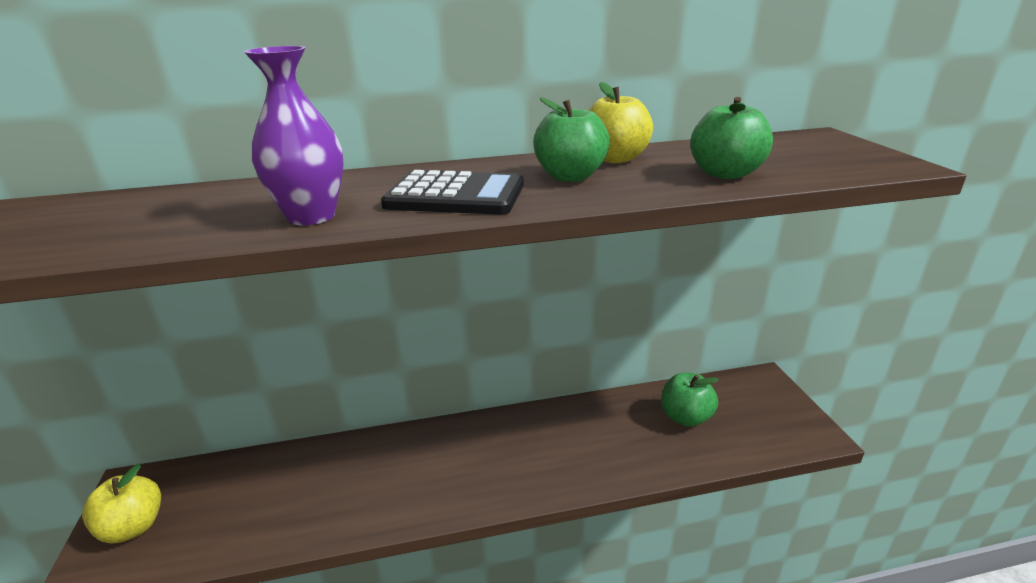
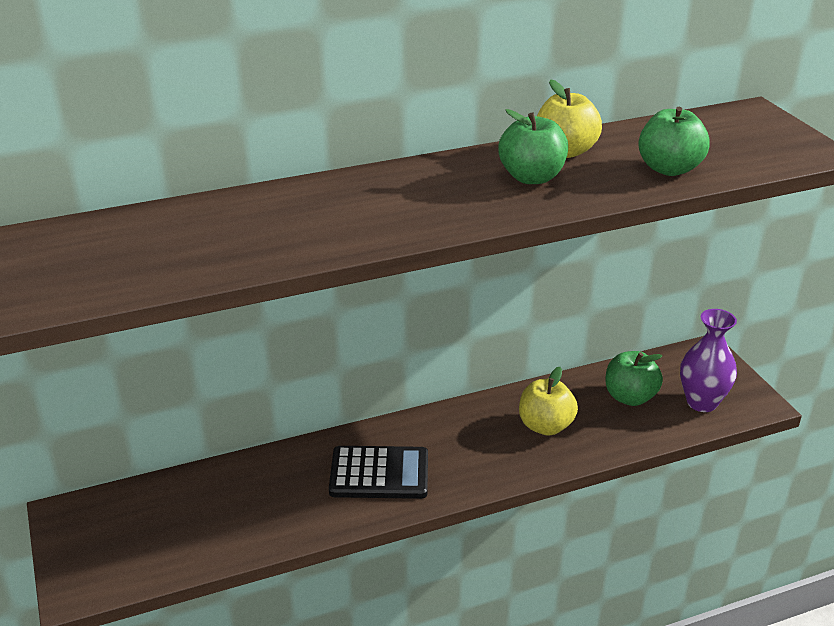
camera: 10 degrees left, 5 degrees up
yellow apple [82,463,161,543] -> yellow apple moved to [519,367,578,436]
purple vase [244,46,344,225] -> purple vase moved to [680,309,737,412]
black calculator [381,170,524,215] -> black calculator moved to [329,446,428,499]

